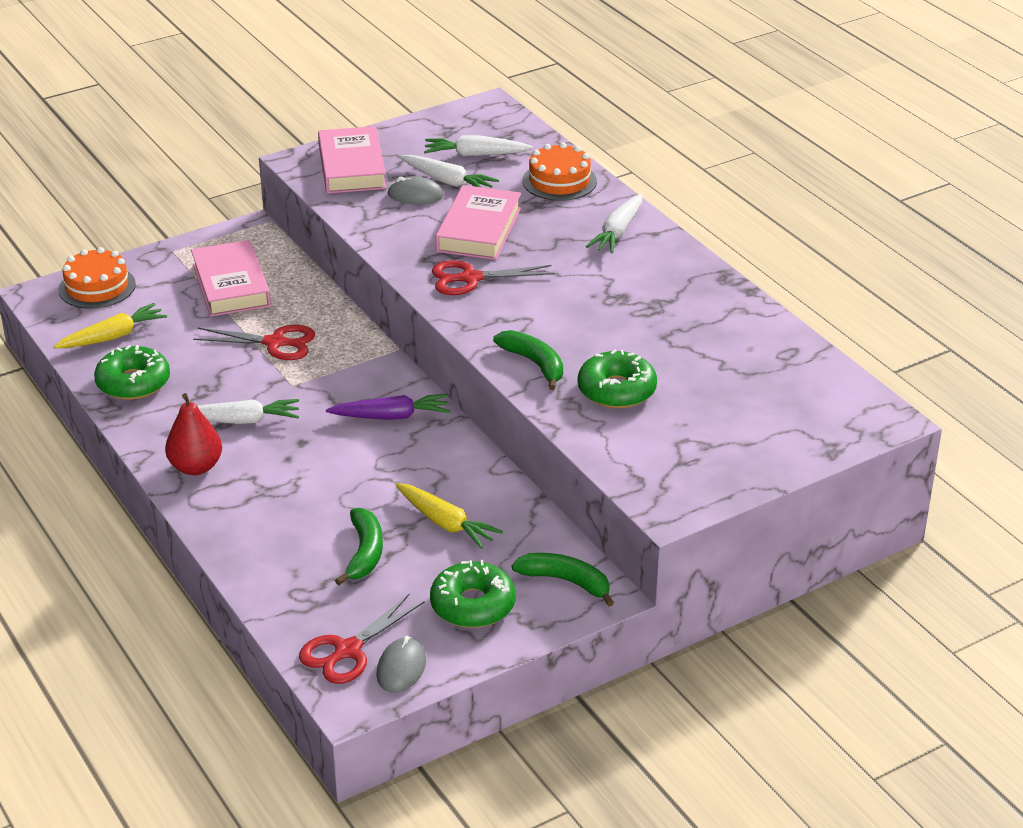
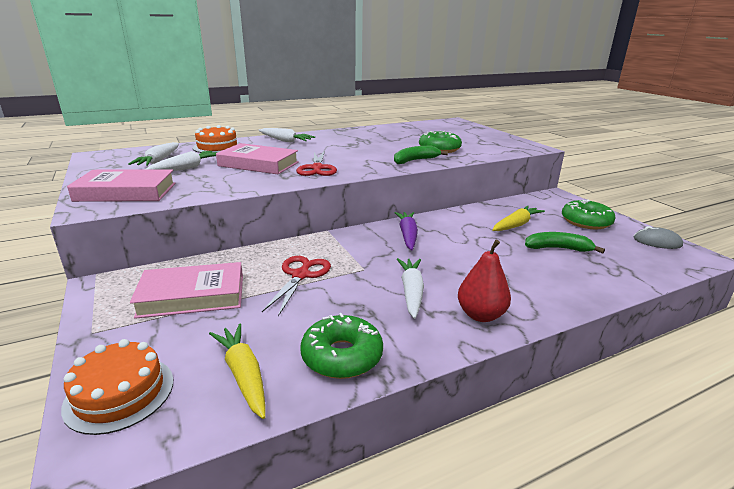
camera: 85 degrees left, 10 degrees down
red scissors [299,593,425,684] -> none
grey mouse [388,176,444,205] -> none
green banana [512,553,614,606] -> none

